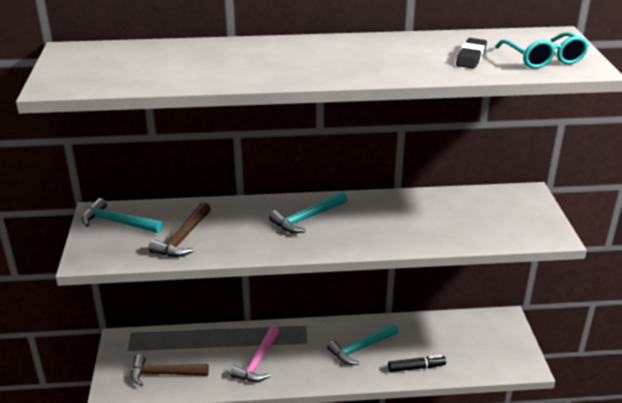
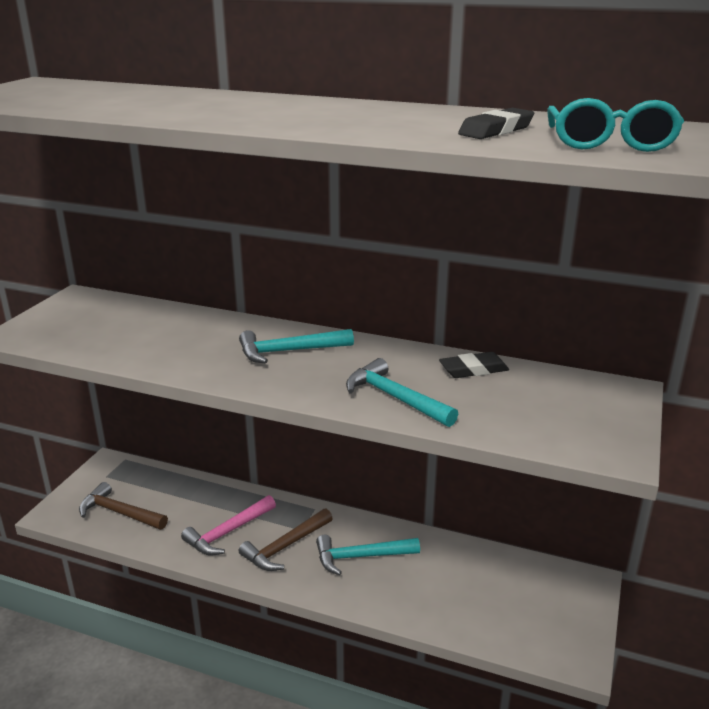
camera: 25 degrees right, 5 degrees down
turquoise hammer [82,198,163,233] -> turquoise hammer moved to [346,358,458,427]
brown hammer [148,202,211,257] -> brown hammer moved to [239,508,333,571]
black marker [388,355,446,372] -> none
none -> black eraser [439,352,509,378]

